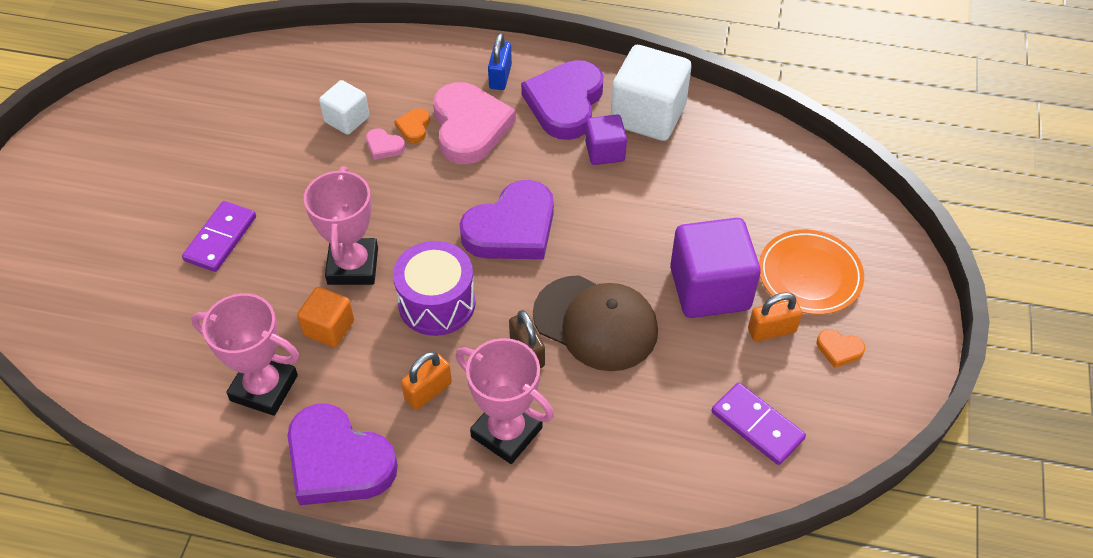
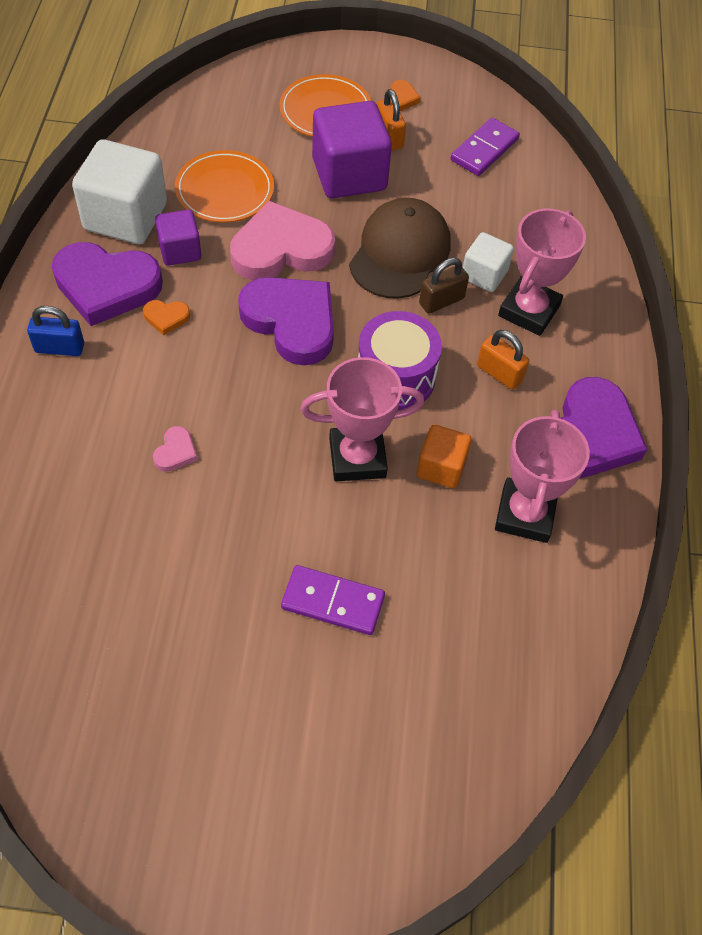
camera: 100 degrees left, 5 degrees up
white cube [319,80,369,135] -> white cube moved to [463,232,514,292]
orange heart [394,108,430,143] -> orange heart moved to [143,300,190,335]
pink heart [433,82,516,164] -> pink heart moved to [230,201,335,280]
none -> orange plate [175,150,274,223]

